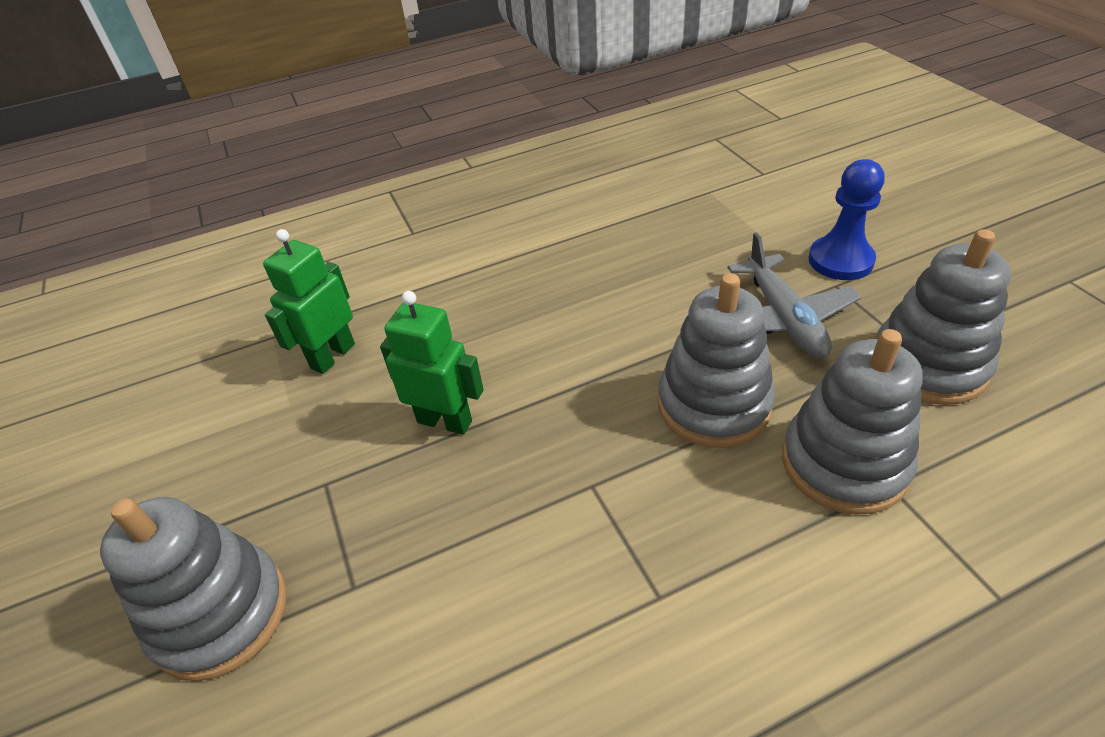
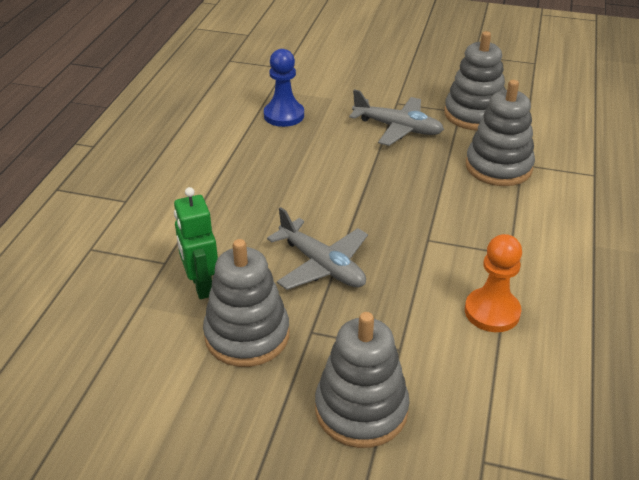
camera: 55 degrees left, 5 degrees down
green robot [380,291,484,435] -> grey plane [267,207,368,290]
grey stacking toy [658,273,775,448] -> grey stacking toy moved to [203,239,289,367]
blue pawn [808,159,885,280] -> blue pawn moved to [264,49,304,127]
none -> orange pawn [465,234,522,332]

